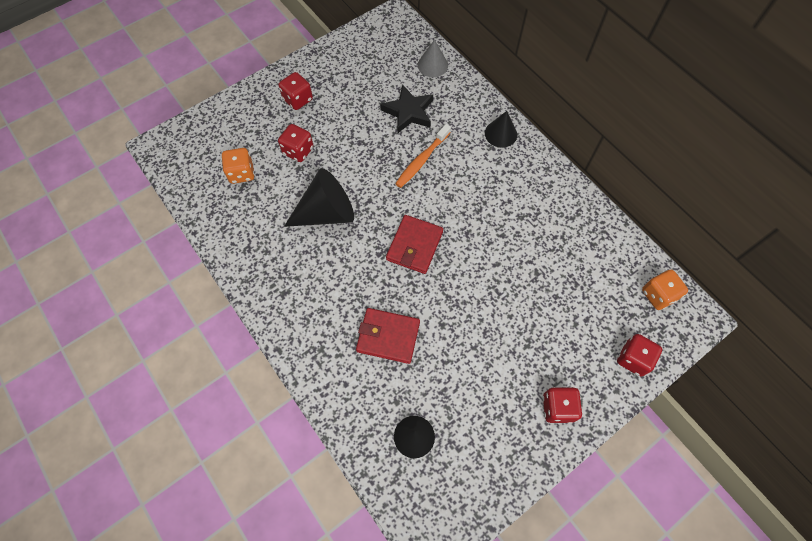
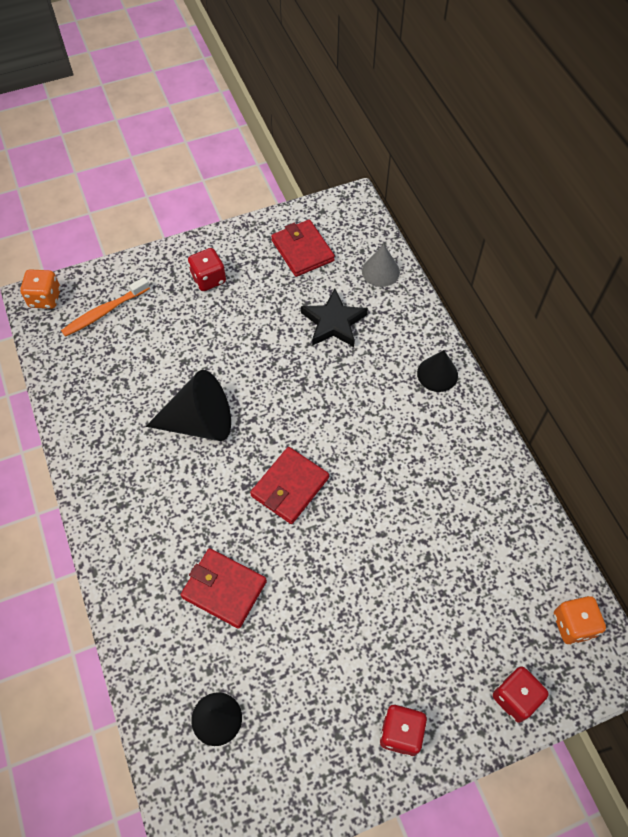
camera: 15 degrees right, 5 degrees down
orange dice [222,148,255,184] -> orange dice moved to [20,269,61,309]
red dice [278,124,313,162] -> none
orange toothbrush [395,124,451,188] -> orange toothbrush moved to [61,277,150,337]
none -> red wallet [271,220,335,277]

